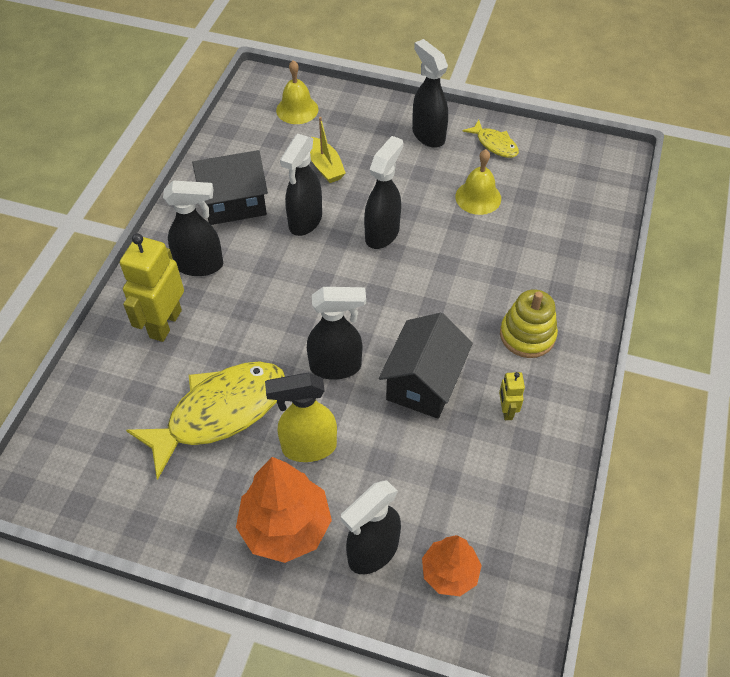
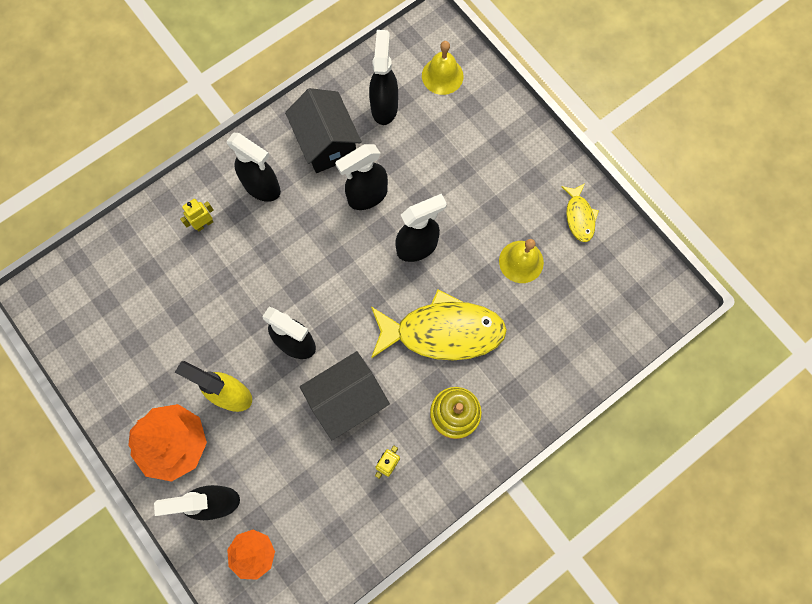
camera: 35 degrees right, 20 degrees up
yellow robot [120,233,184,342] -> yellow robot [180,199,214,232], size x0.49
yellow fish [126,361,285,480] -> yellow fish moved to [371,289,507,360]
black house [192,150,268,225] -> black house turned 45 degrees clockwise [285,88,362,173]
yellow boat [310,117,346,183] -> none
black spray bottle [412,39,448,148] -> black spray bottle moved to [369,30,398,125]

